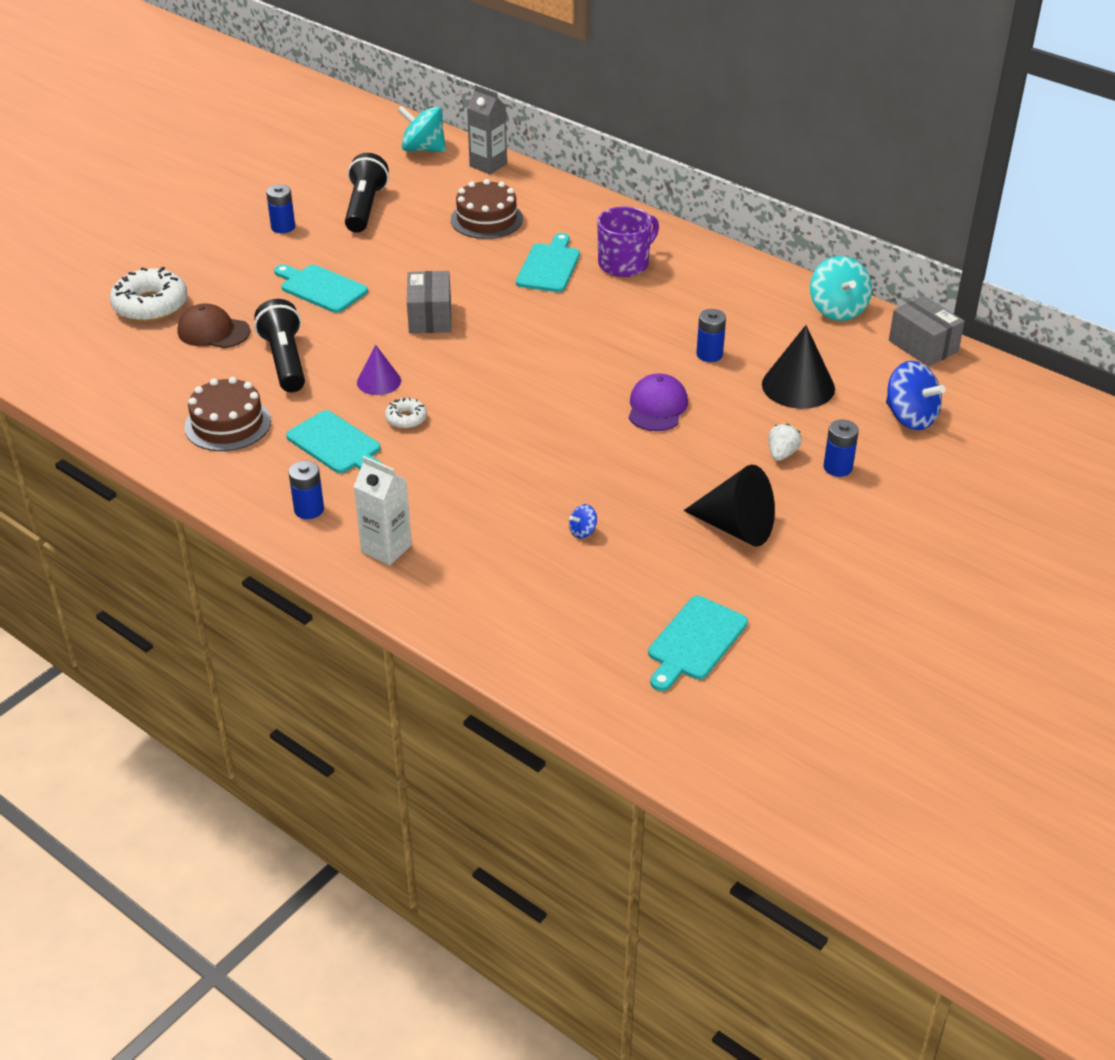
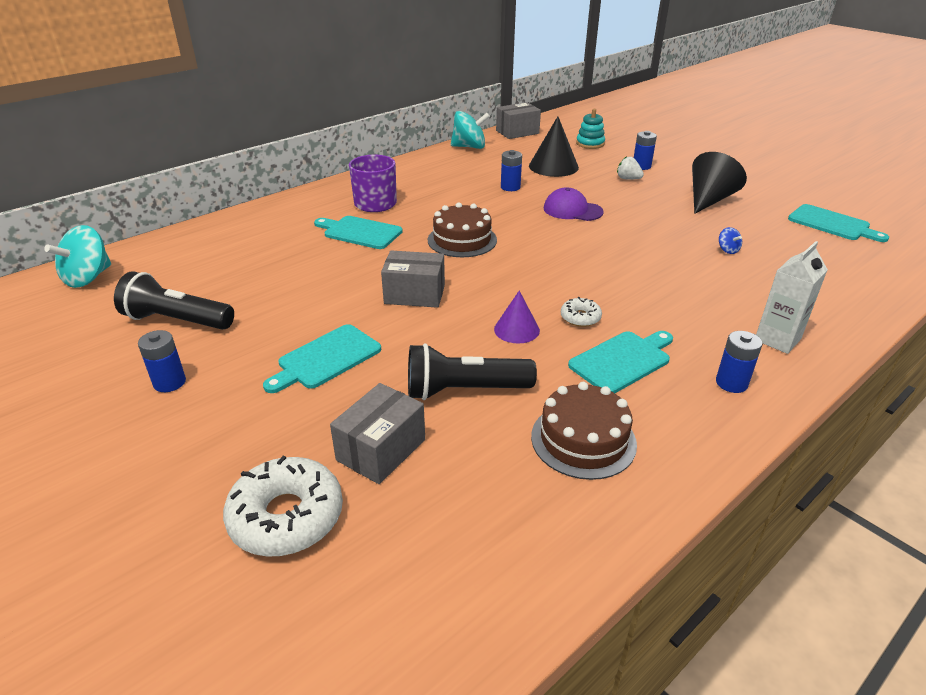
camera: 80 degrees left, 5 degrees down
brown cap [178,303,250,348] -> grey box [330,383,425,484]
brown cake [451,179,523,239] -> brown cake moved to [428,202,497,257]
grey carton [467,85,507,174] -> none
blue spinning top [886,361,945,430] -> turquoise stacking toy [576,109,605,149]

